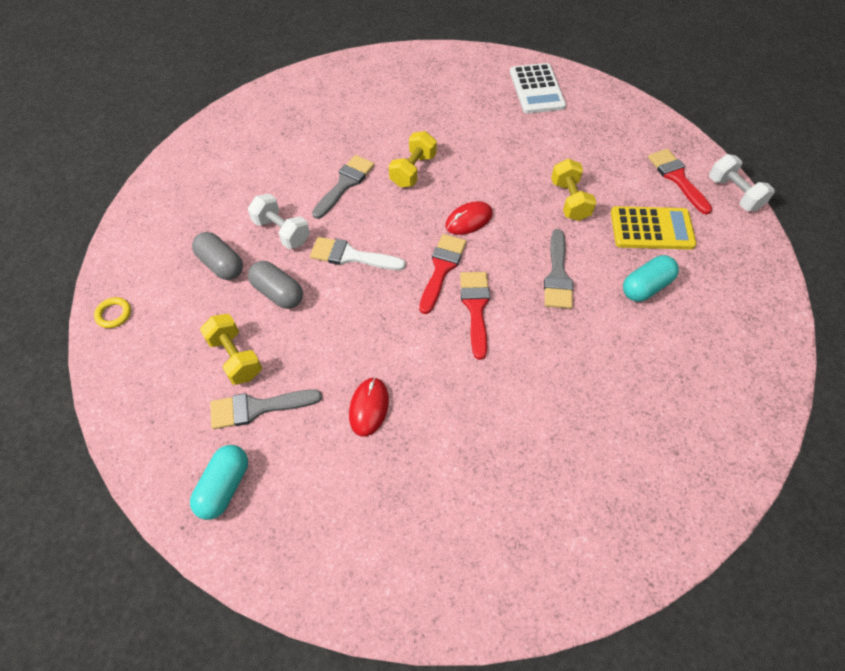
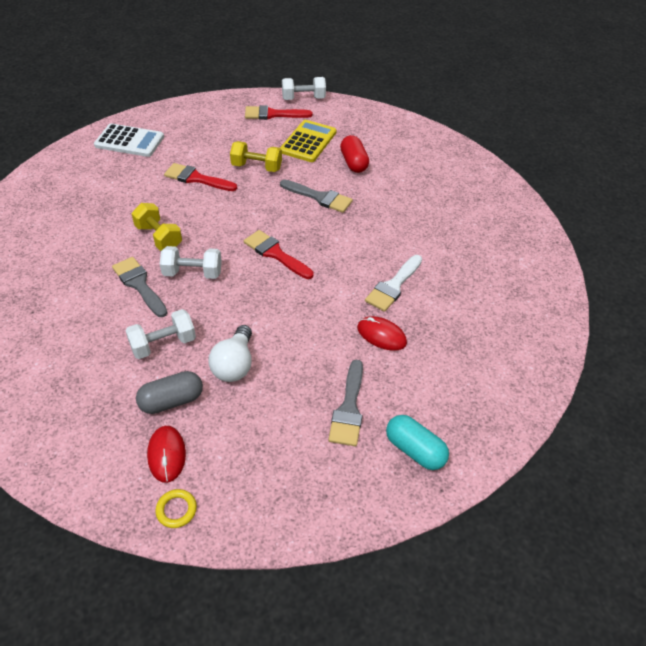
camera: 70 degrees left, 10 degrees down
yellow dumbbell [200,314,262,385] -> none
grey capsule [248,261,303,309] -> white light bulb [209,325,252,382]
white brush [310,237,406,270] -> white brush moved to [365,255,422,312]
red mouse [445,201,493,235] -> red mouse moved to [147,426,186,483]
red brush [460,272,490,360] -> red brush moved to [164,163,237,191]
turquoise capsule [623,255,679,302] -> red capsule [340,135,369,173]
none -> white dumbbell [160,246,222,279]

